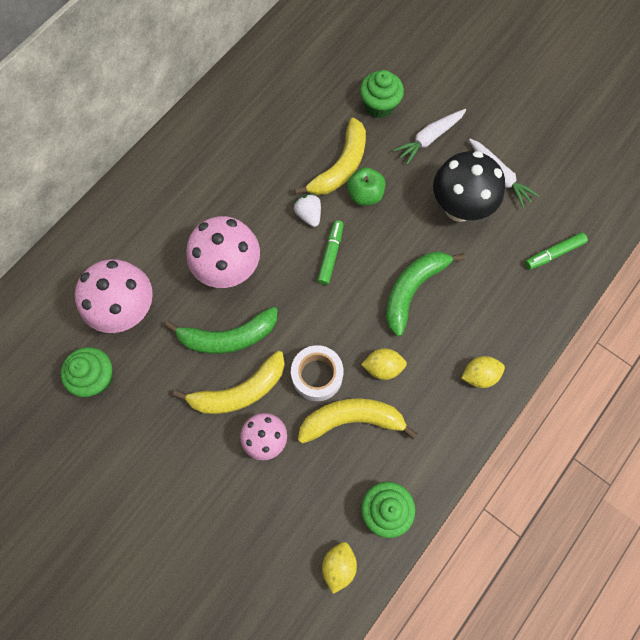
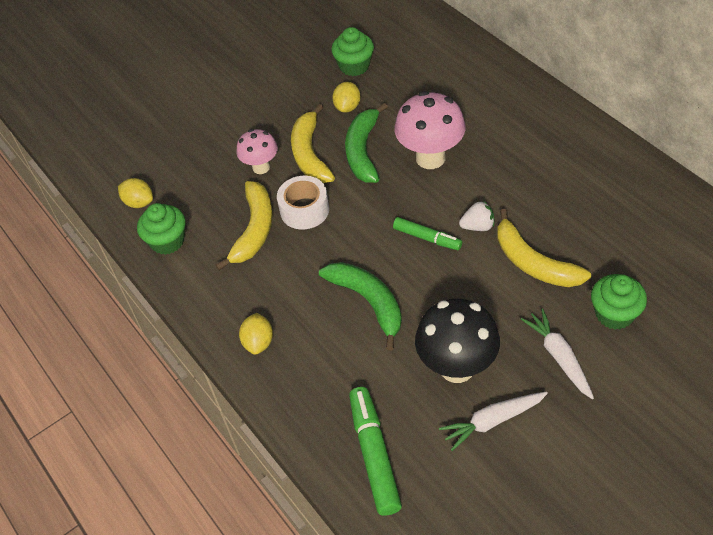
camera: 110 degrees right, 20 degrees down
pink mushroom [75,259,153,333] -> none
green apple [347,167,386,206] -> none
yellow lemon [361,348,407,380] -> yellow lemon moved to [332,82,360,113]
green marker [525,232,588,270] -> green marker [349,387,402,516], size x1.59

